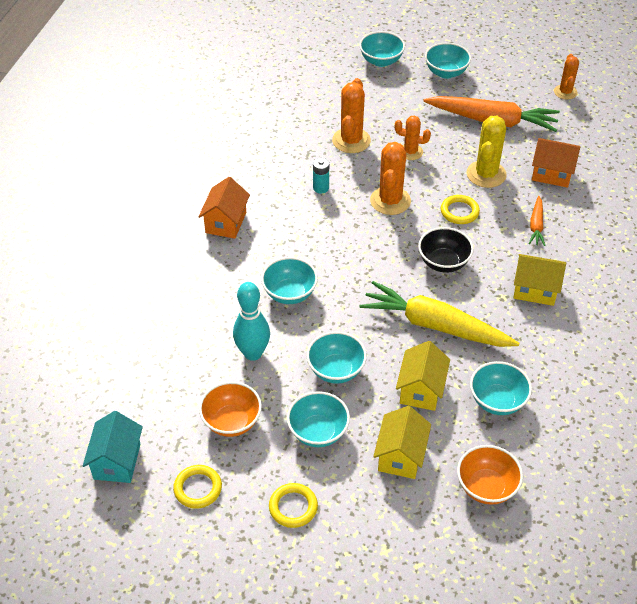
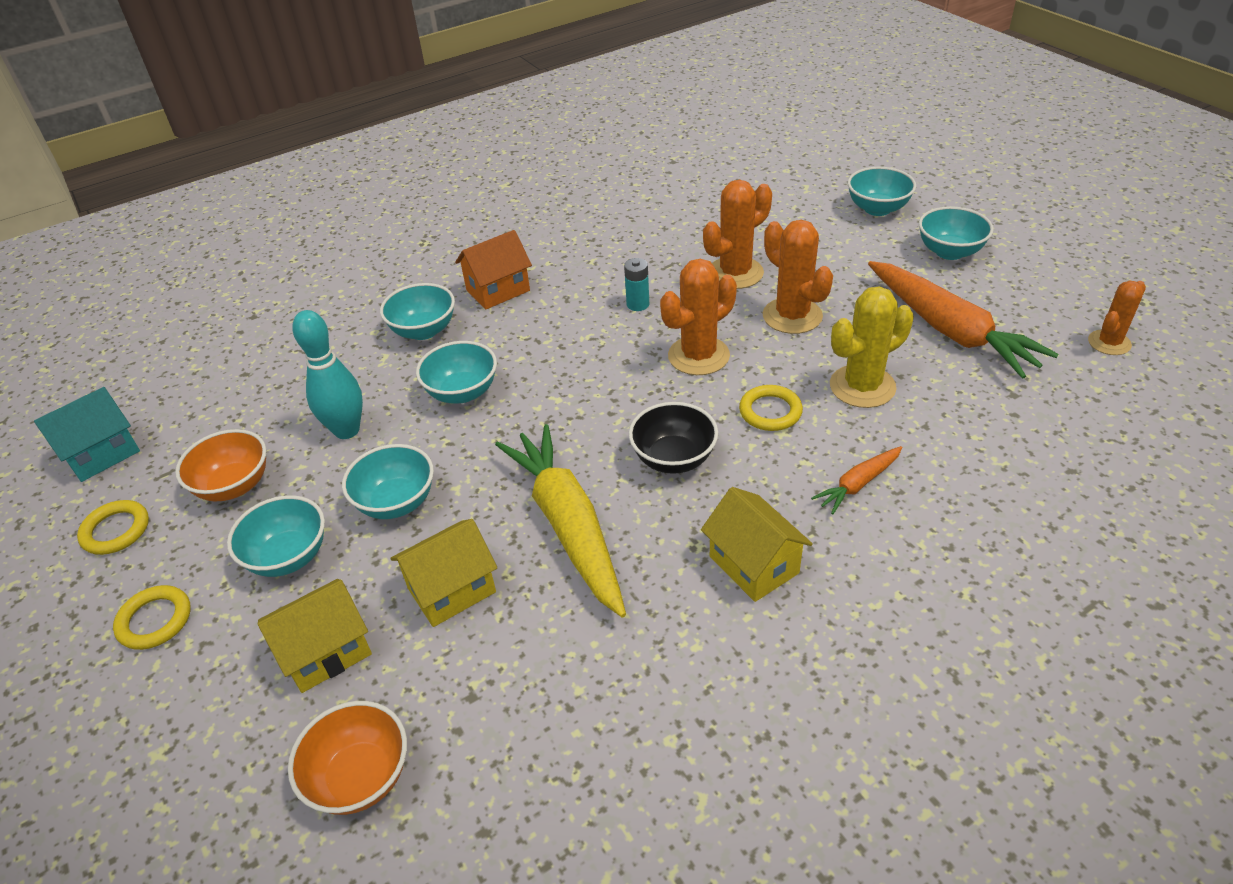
camera: 45 degrees right, 5 degrees down
orange cactus [395,115,431,160] -> orange cactus [763,220,833,334], size x1.57
turquoise bowl [470,361,532,415] -> turquoise bowl moved to [380,283,455,340]
orange house [532,138,580,188] -> none

